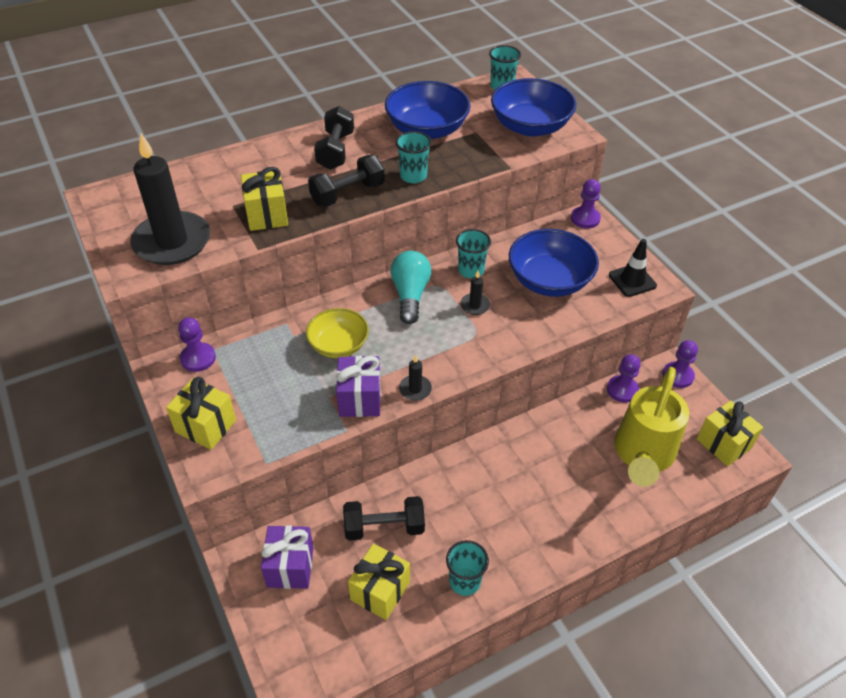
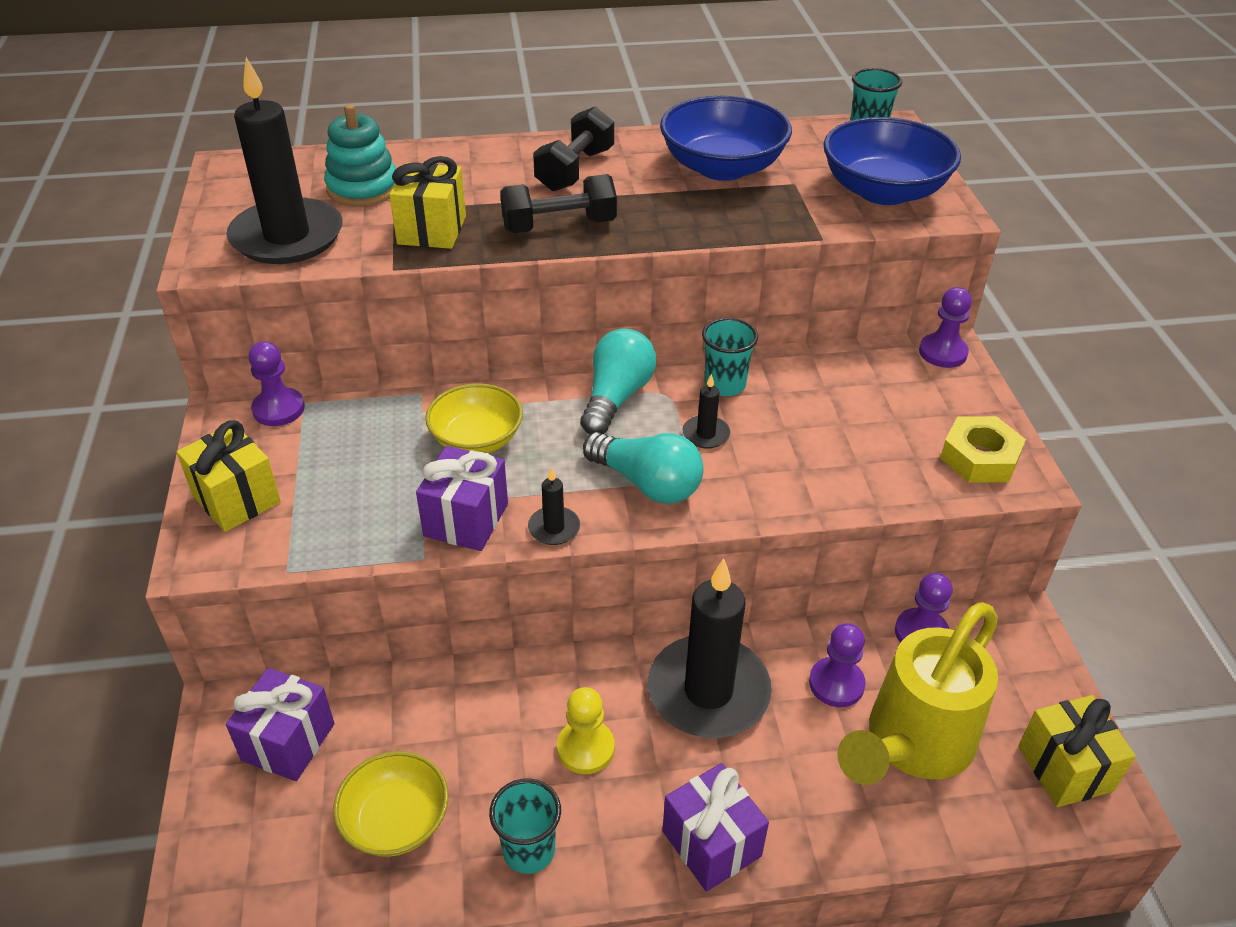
camera: 20 degrees right, 5 degrees down
black dumbbell [343,496,425,541] -> none
yellow gift [348,544,410,620] -> yellow bowl [333,751,449,857]
turquoise cup [395,131,432,183] -> none
blue bowl [509,229,599,297] -> none
black traffic cone [609,239,657,297] -> yellow nut [940,416,1026,482]
purple pawn [663,340,698,388] -> purple pawn moved to [809,623,866,707]
none -> turquoise stacking toy [324,104,396,207]
none -> yellow pawn [557,687,615,774]
none -> turquoise light bulb [583,432,704,504]
none -> black candle [648,558,772,738]
none -> purple gift [663,763,769,892]

